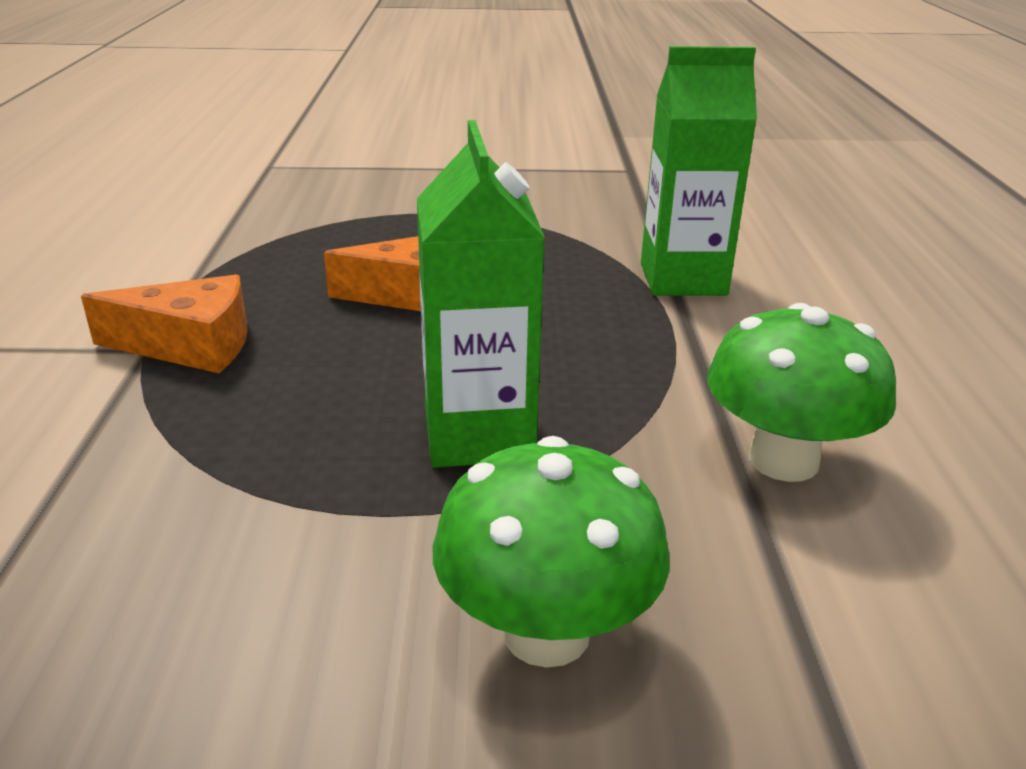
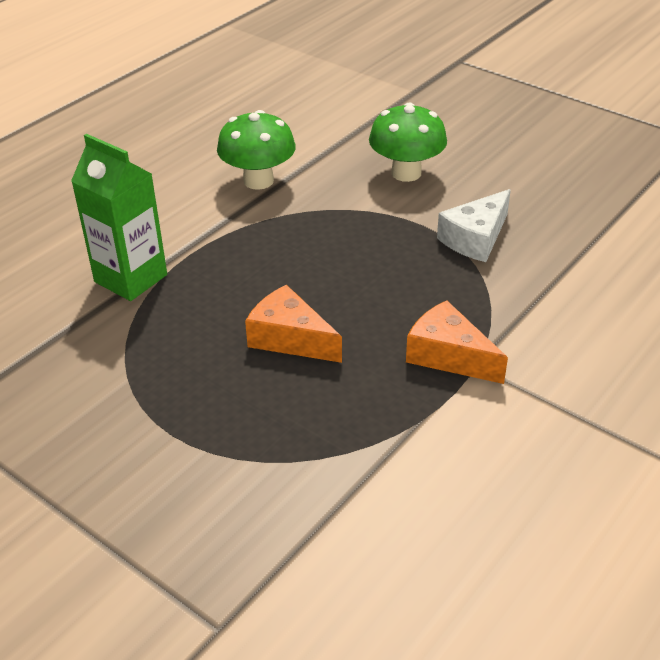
camera: 140 degrees left, 10 degrees up
green carton [417,120,545,468] -> none
none -> white cheese [437,189,511,262]

